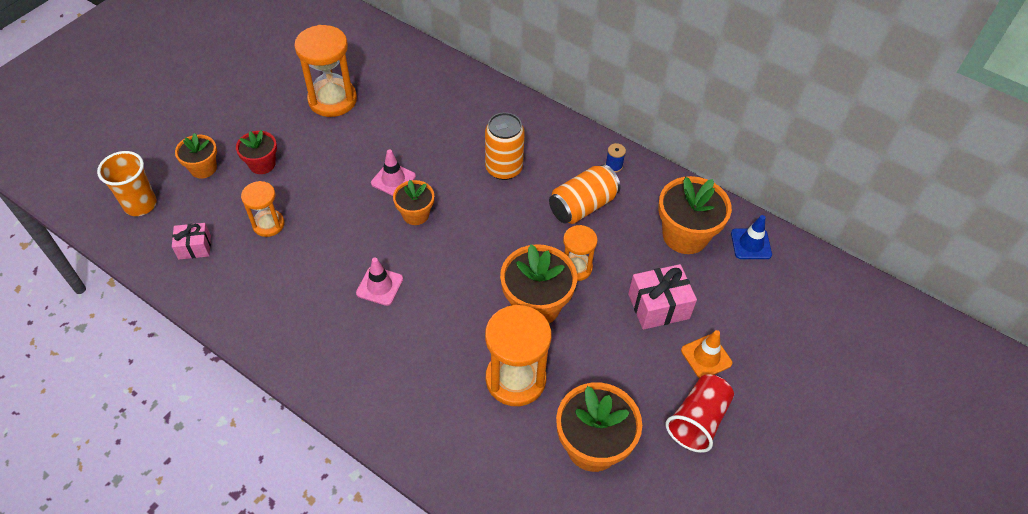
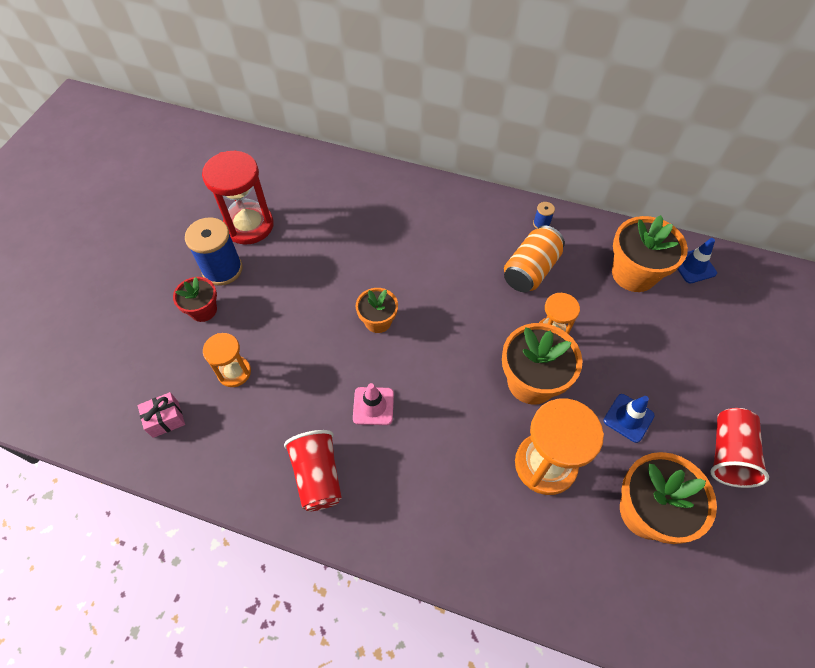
camera: 15 degrees left, 5 degrees up
orange cup [97,151,157,216] -> none
orange flower pot [175,133,217,178] -> none
orange hourglass [294,25,357,117] -> red hourglass [202,151,274,245]
pink traffic cone [371,149,416,196] -> none
orange can [485,112,525,180] -> none
pink gift [628,264,697,330] -> none
orange traffic cone [681,330,732,378] -> none
none -> blue spool [185,217,243,286]
none -> red cup [284,430,342,512]
none -> blue traffic cone [604,394,655,443]

